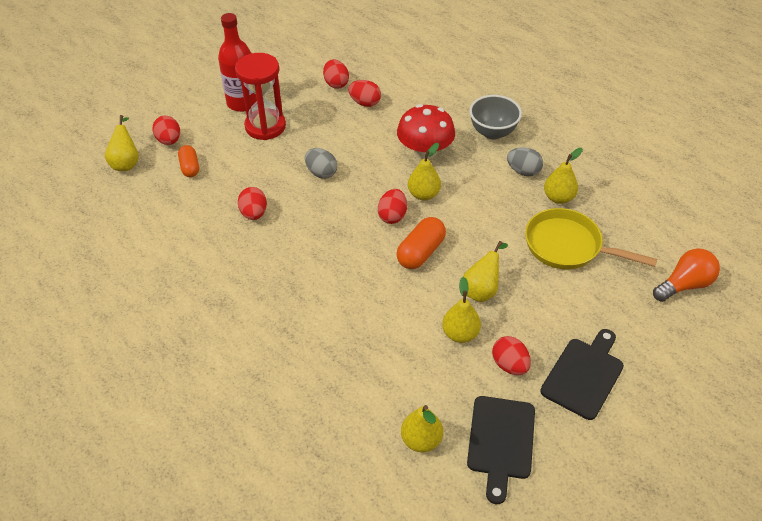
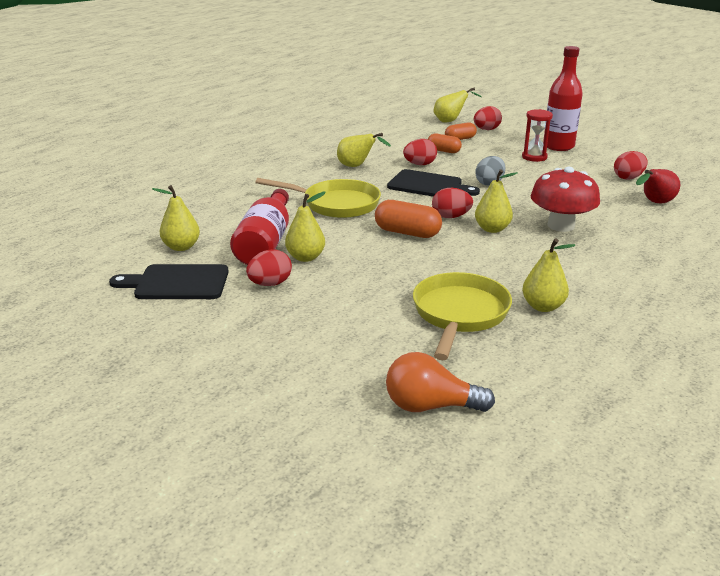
camera: 80 degrees right, 20 degrees down
red hourglass [235,53,286,140] -> red hourglass [522,109,553,162], size x0.62
red egg [348,80,381,107] -> none
yellow pear [463,241,508,302] -> yellow pear moved to [337,133,391,167]
grey bowl [469,95,522,140] -> none
grey egg [507,148,543,176] -> none
black cutting board [540,329,624,420] -> black cutting board moved to [387,169,480,197]
orange light bulb [653,248,720,302] -> orange light bulb turned 135 degrees clockwise [386,352,495,412]
none -> red bottle [230,189,289,265]
none -> yellow pan [255,178,381,218]
none -> orange capsule [428,133,462,153]
none -> red pear [636,169,680,204]

